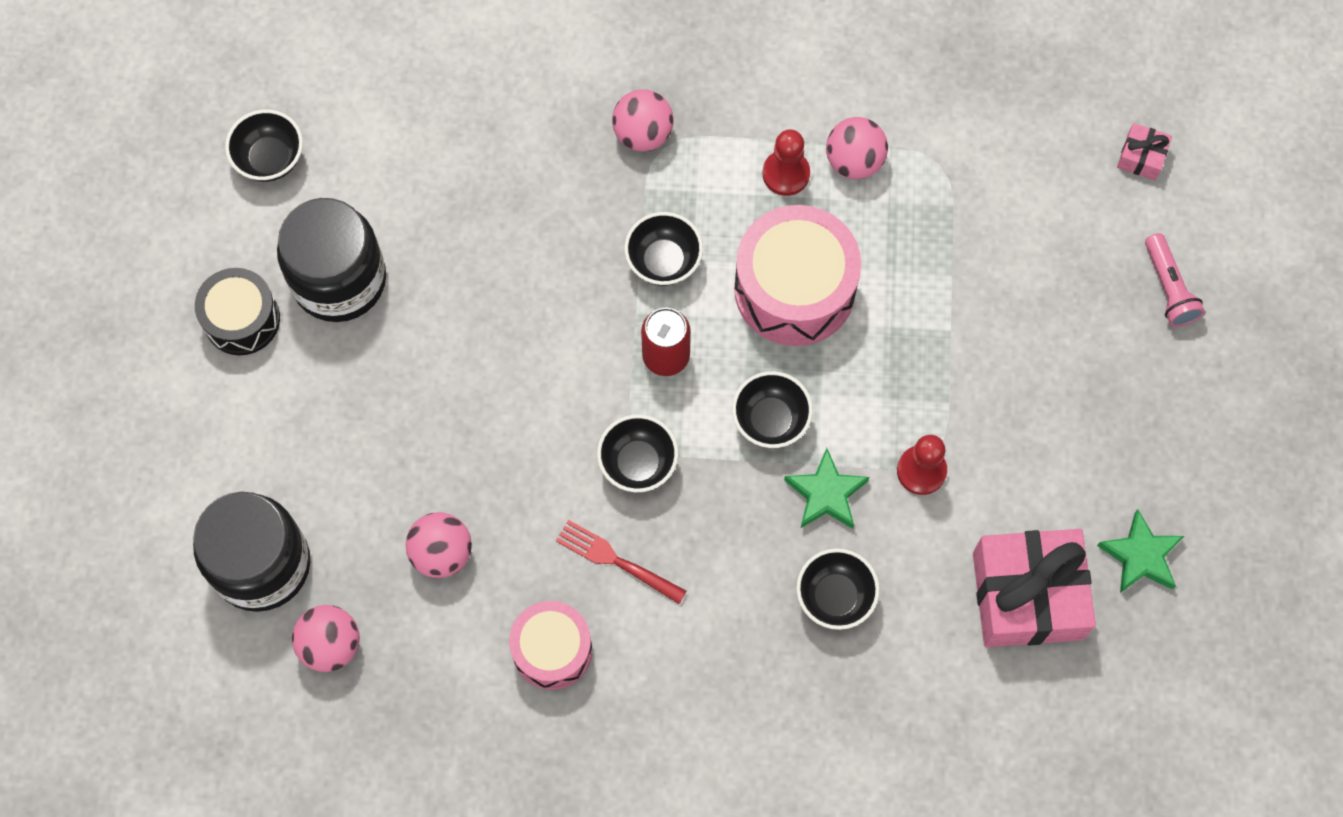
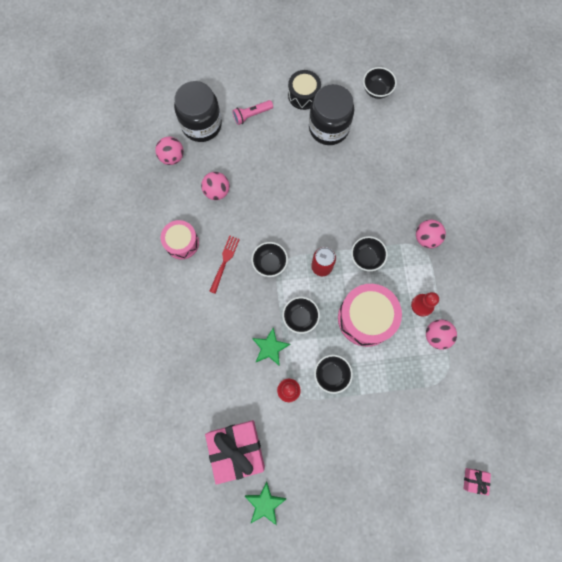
camera: 80 degrees right, 5 degrees up
black bowl [796,548,880,630] -> black bowl moved to [314,355,353,394]
pink flashlight [1145,233,1205,327] -> pink flashlight moved to [232,100,273,125]

